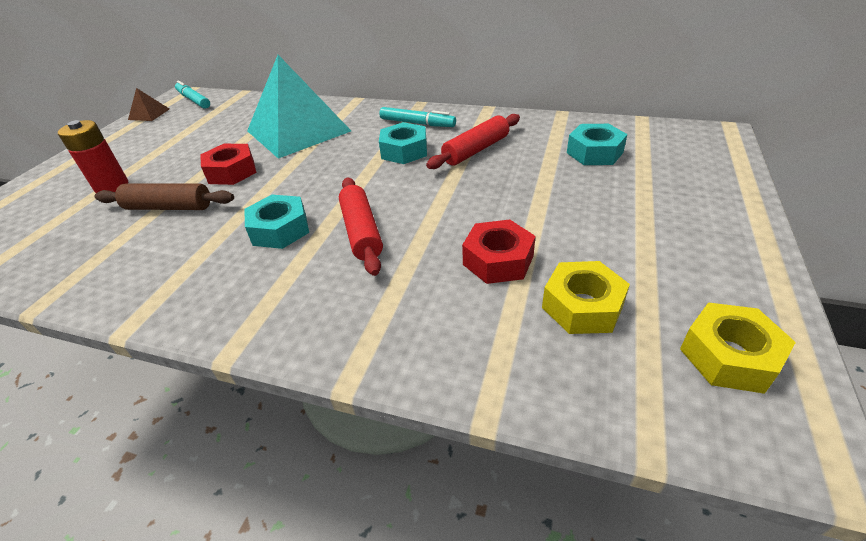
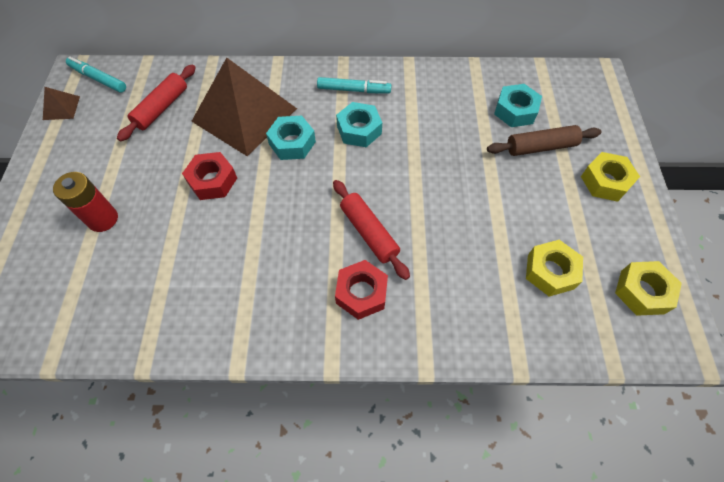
camera: 20 degrees left, 20 degrees up
brown rolling pin [94,184,234,210] -> brown rolling pin moved to [487,125,601,156]
turquoise nut [244,195,309,249] -> turquoise nut moved to [266,116,316,160]
turquoise pyramid [247,55,351,159] -> brown pyramid [191,58,297,156]
red rolling pin [426,114,520,169] -> red rolling pin moved to [117,64,196,141]
red nut [462,220,536,284] -> red nut moved to [335,260,388,320]
none -> yellow nut [581,152,640,202]

